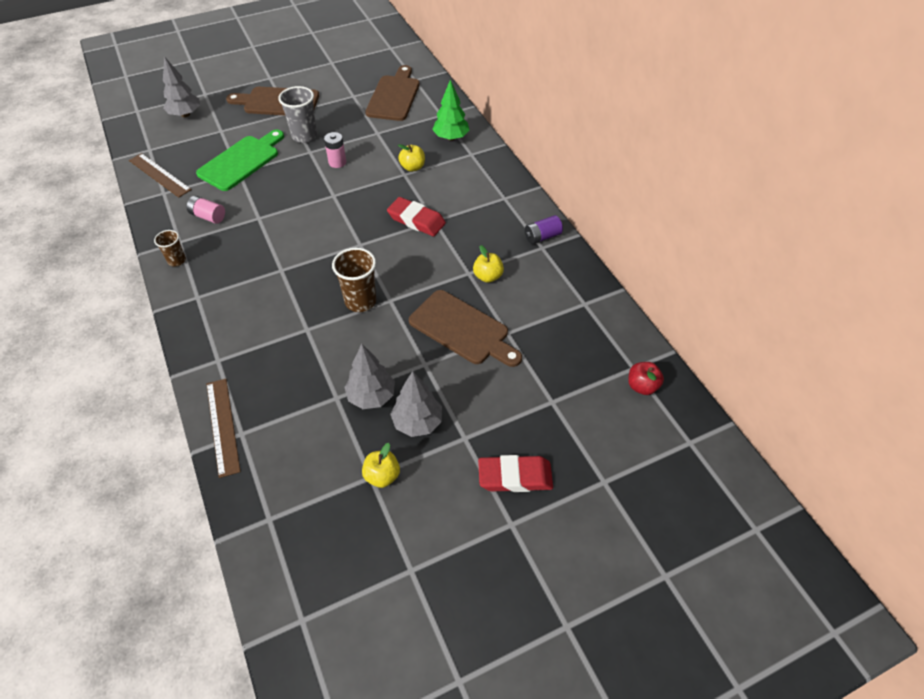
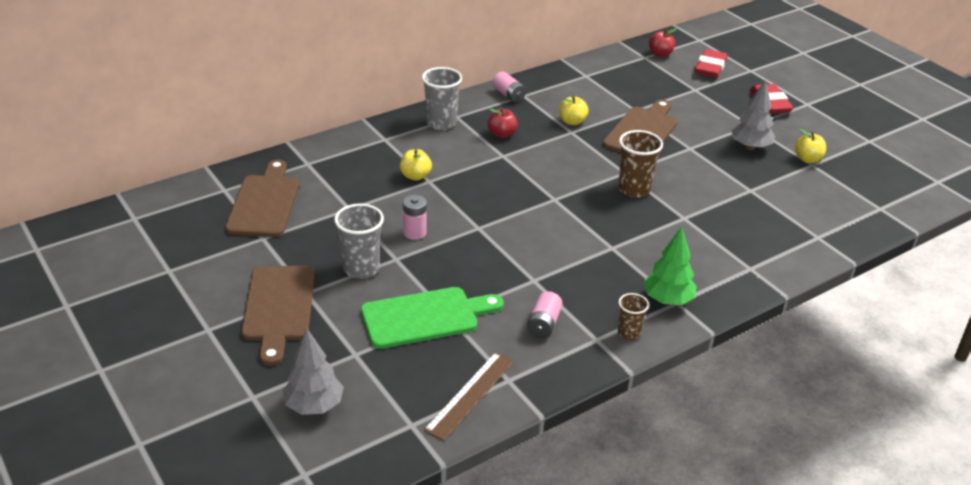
camera: 100 degrees left, 15 degrees down
green cutting board [196,130,284,191] -> green cutting board turned 135 degrees clockwise [361,287,504,349]
brown ruler [207,379,241,478] -> none
grey tree [344,344,395,409] -> none
brown cutting board [365,65,420,121] -> brown cutting board turned 90 degrees clockwise [225,160,299,237]
red eraser [387,197,446,236] -> red eraser moved to [695,49,727,78]
green tree [432,79,469,141] -> green tree moved to [643,226,697,305]
purple battery [525,215,563,244] -> pink battery [492,72,526,103]
none -> grey cup [422,67,462,130]
none -> red apple [487,108,518,138]

